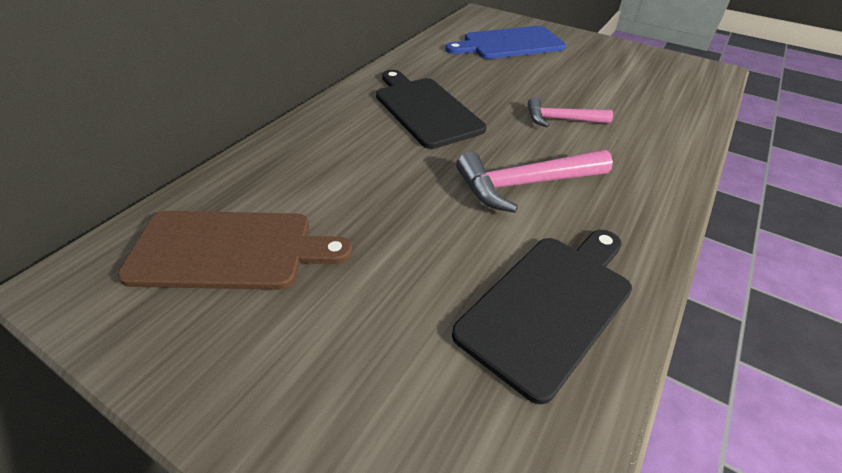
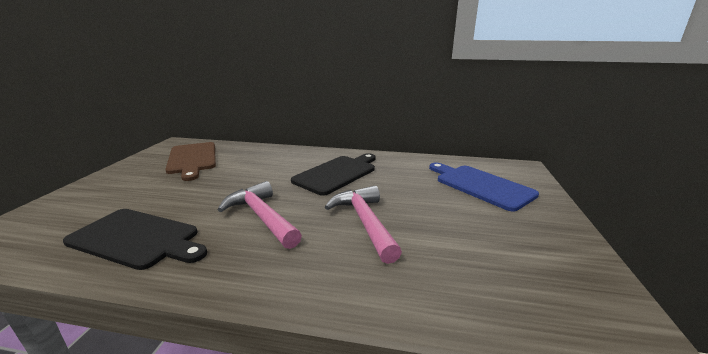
camera: 70 degrees right, 20 degrees down
pink hammer [527,97,613,127] -> pink hammer [325,186,402,264], size x1.56

